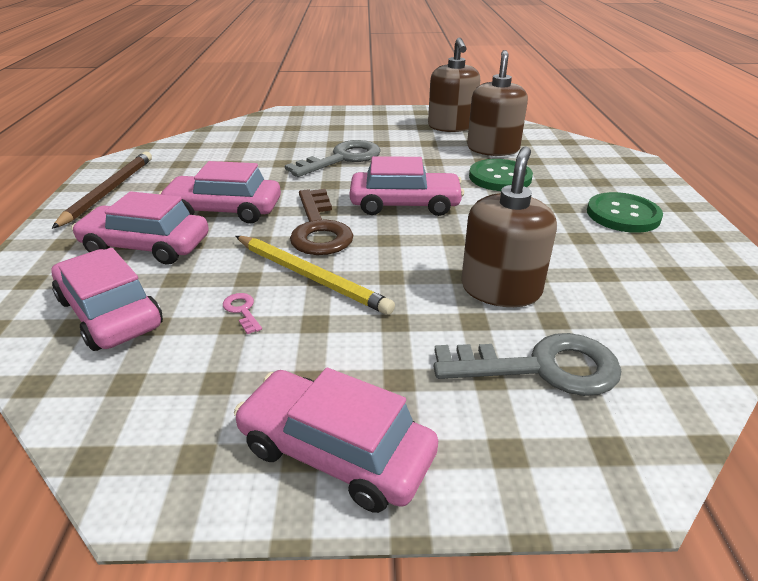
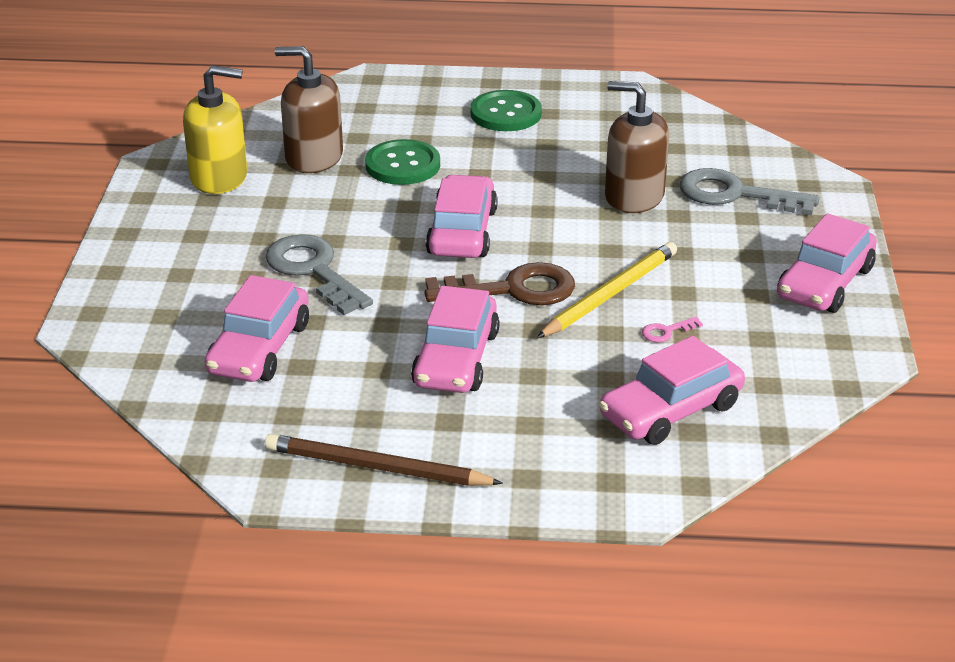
camera: 85 degrees left, 0 degrees up
pink car [71,192,209,265] -> pink car moved to [205,275,309,382]
brown soap dispenser [428,37,480,132] -> yellow soap dispenser [183,65,247,194]
grey key [434,333,621,396] -> grey key turned 75 degrees counterclockwise [680,168,820,215]

